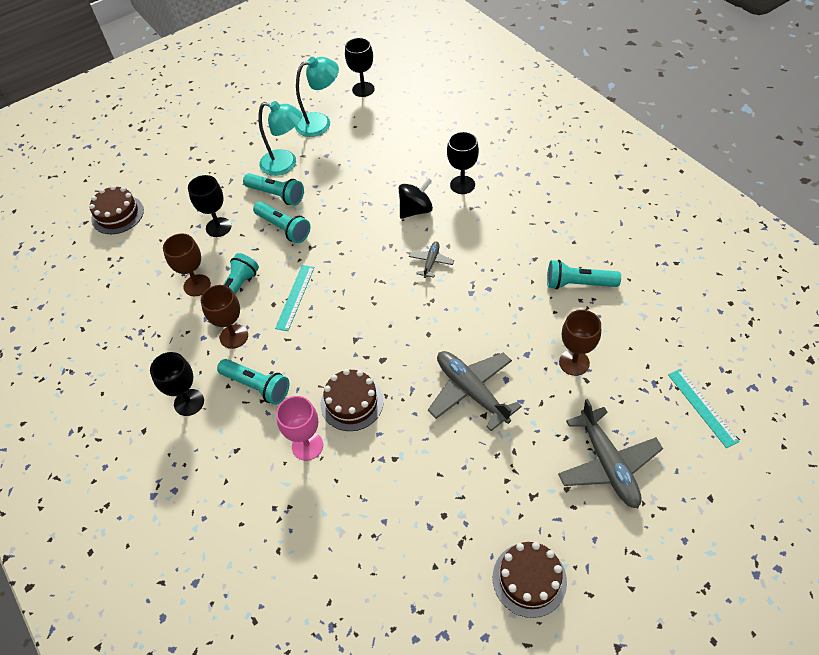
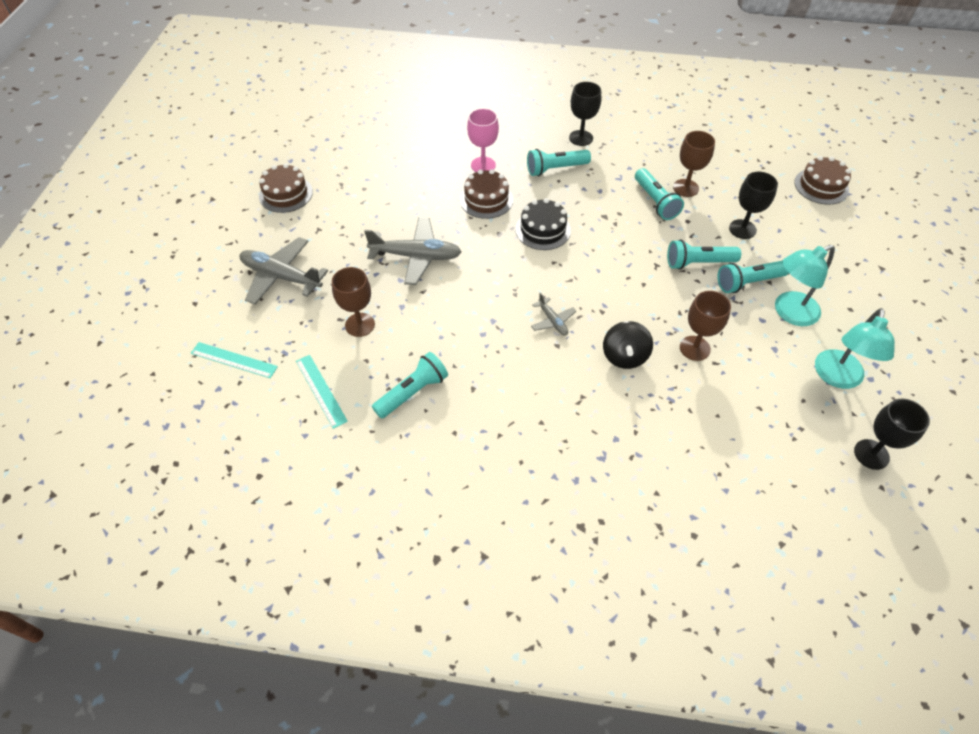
camera: 130 degrees right, 0 degrees up
brown goblet [201,285,248,349] -> brown goblet moved to [680,291,731,361]
turquoise ruler [275,265,314,331] -> turquoise ruler moved to [296,355,348,429]
black goblet [447,132,479,194] -> none
none -> black cake [516,198,571,250]

